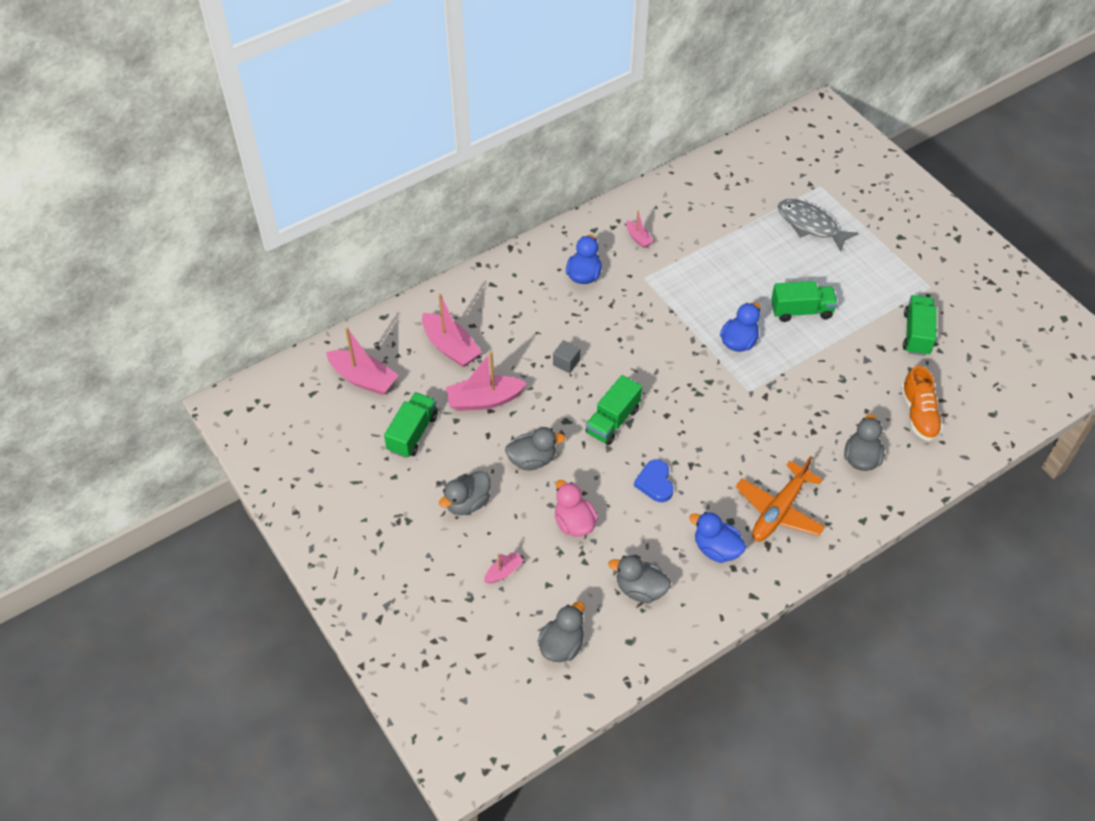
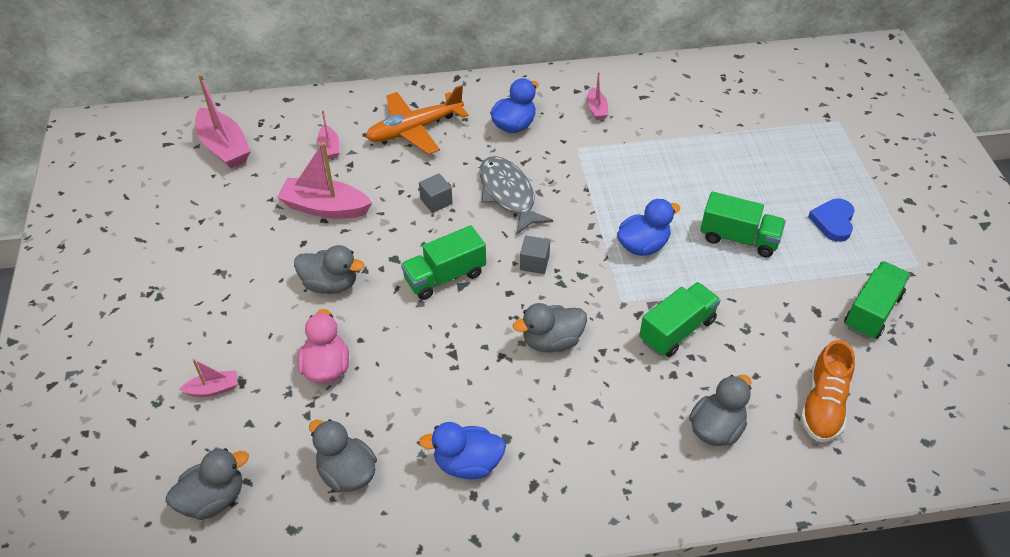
camera: 25 degrees right, 5 degrees down
green truck [384,392,438,458] -> green truck moved to [639,282,721,357]
pink boat [422,294,482,367] -> pink boat [318,110,340,159], size x0.52
grey duck [439,471,490,515] -> grey duck moved to [513,303,587,352]
blue heart [634,460,673,502] -> blue heart moved to [808,198,855,242]
blue duck [689,512,746,563] -> blue duck turned 60 degrees counterclockwise [419,422,506,479]
orange plane [736,456,825,541] -> orange plane moved to [366,85,468,155]
grey fish [778,199,858,251] -> grey fish moved to [480,156,553,234]
none -> grey cube [520,236,550,274]

